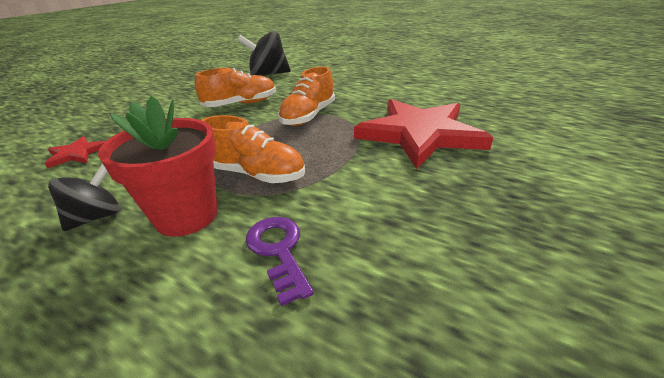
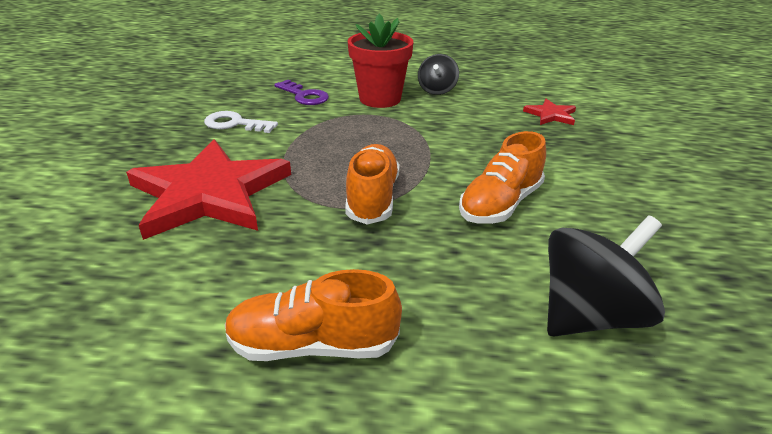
camera: 155 degrees right, 0 degrees up
orange shoe [202,115,305,183] -> orange shoe moved to [225,269,402,361]
none -> white key [204,111,278,133]

